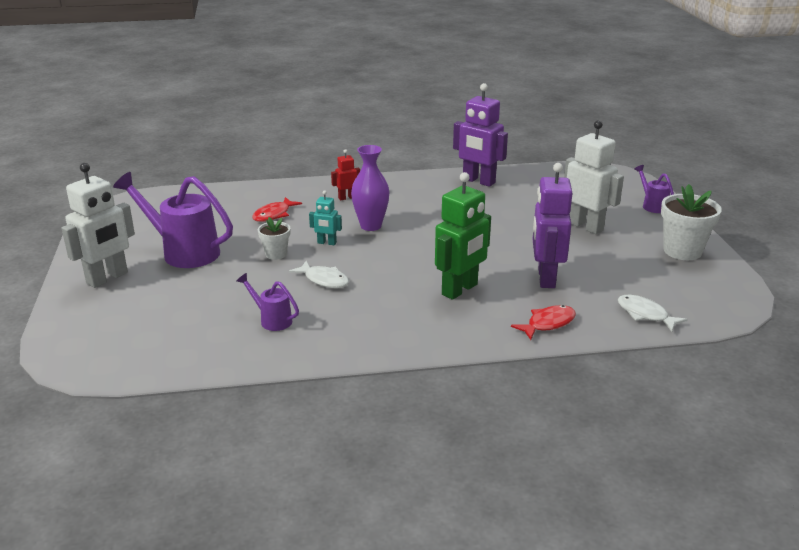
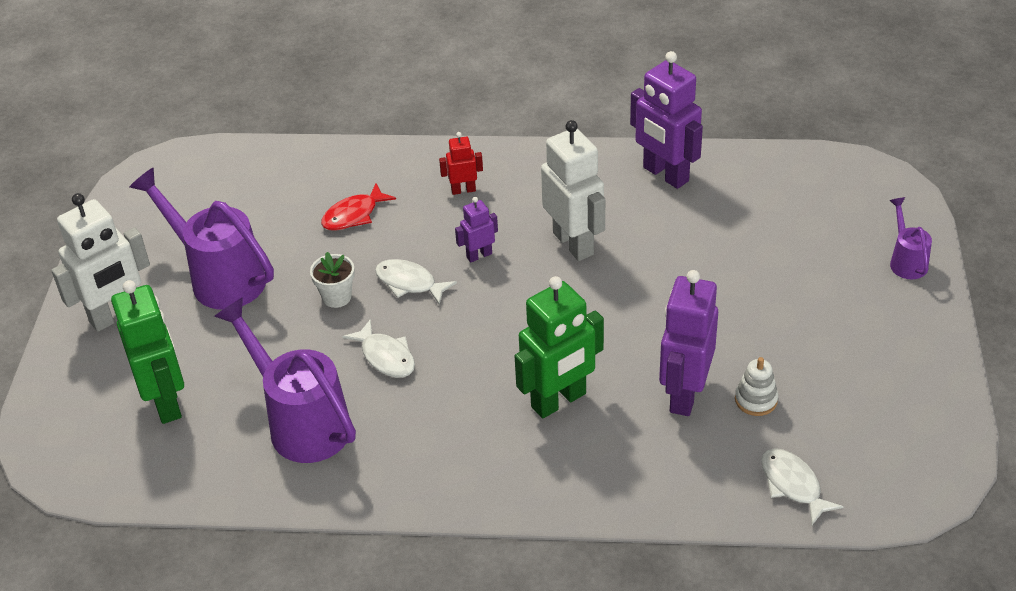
camera: 15 degrees right, 15 degrees up
purple watering can [237,273,299,331] -> purple watering can [214,297,356,463], size x2.00
turquoise robot [309,191,342,245] -> white fish [375,259,457,305]
purple vase [351,145,390,231] -> purple robot [455,197,498,262]
red fish [511,305,576,340] -> none
white robot [564,120,624,234] -> white robot moved to [541,120,605,261]
white flower pot [661,184,722,260] -> none
none -> green robot [111,280,184,424]
none -> white stacking toy [735,357,778,416]

